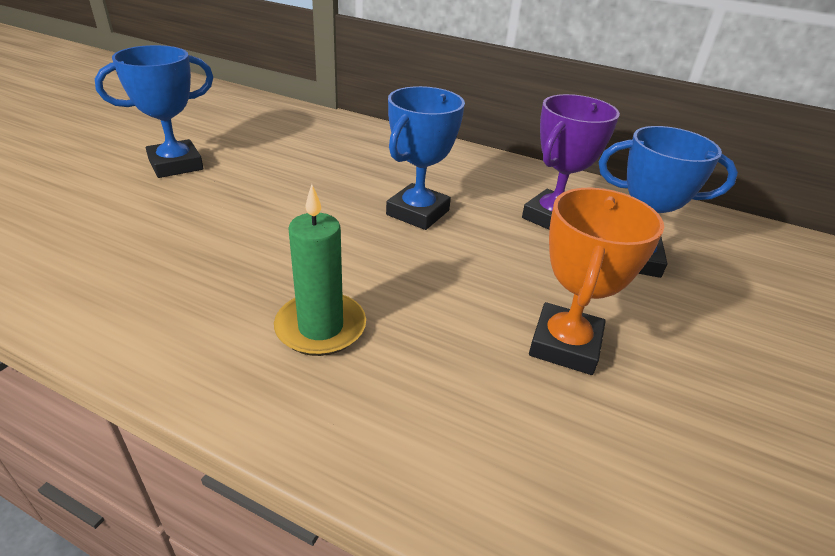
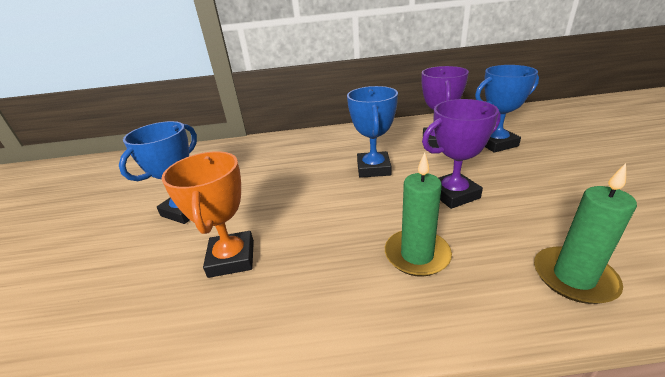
camera: 25 degrees left, 5 degrees down
orange trophy [529,188,664,375] -> orange trophy moved to [161,151,254,278]
none -> purple trophy [422,99,501,209]
none -> green candle [534,163,637,304]

